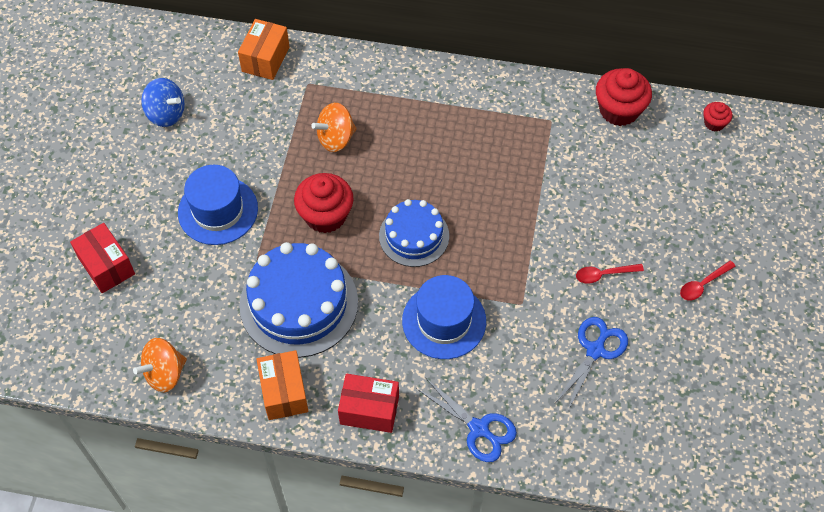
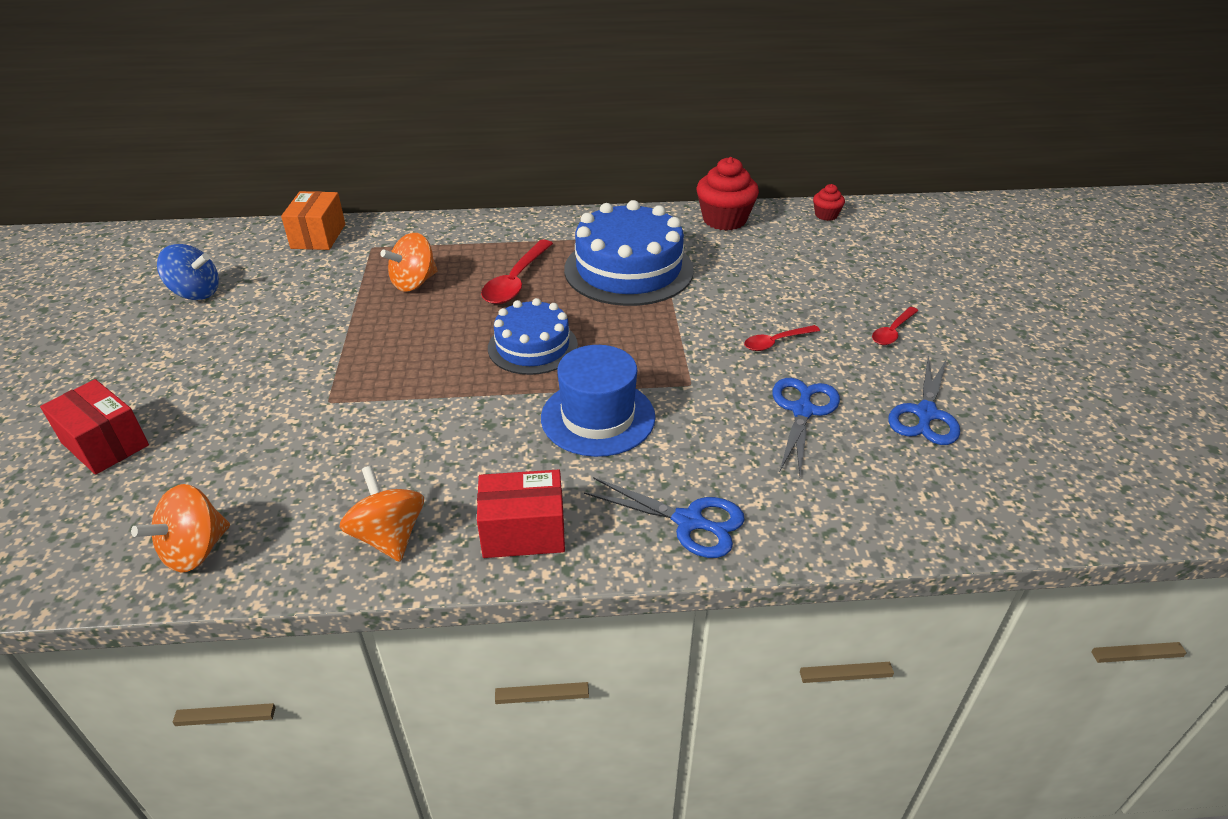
camera: 15 degrees left, 20 degrees down
blue hat [178,165,258,245] -> none
blue cake [239,242,358,358] -> blue cake moved to [564,200,694,306]
orange box [257,350,308,420] -> orange spinning top [339,466,424,562]
red cupcake [294,173,354,233] -> none
none -> red spoon [481,240,553,304]
none -> blue scissors [888,355,960,445]

